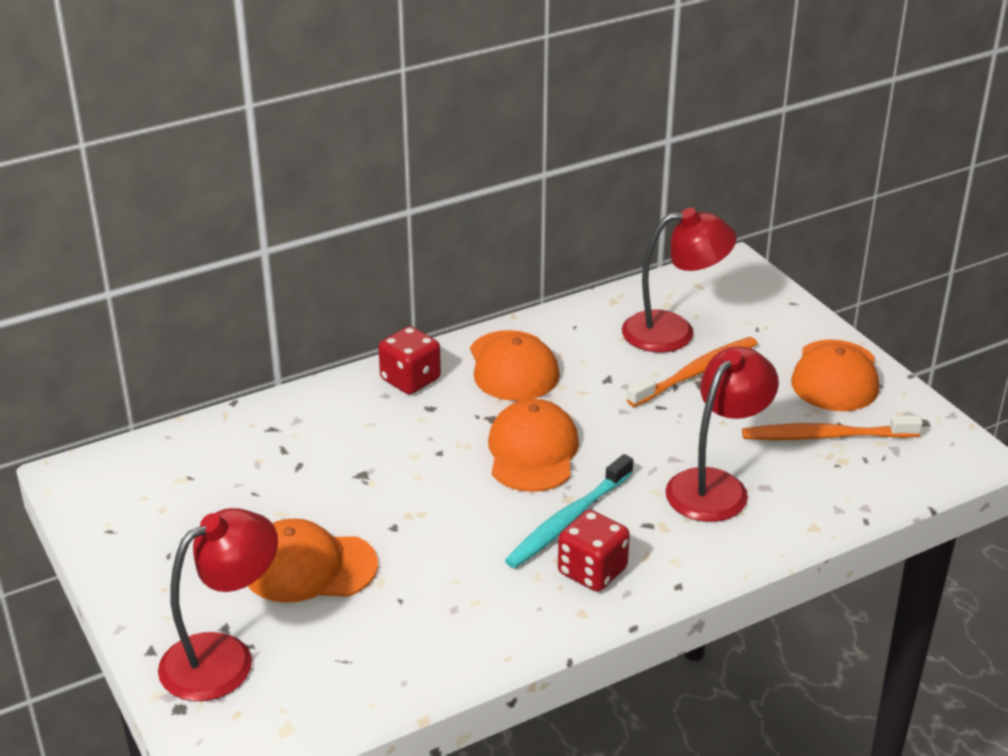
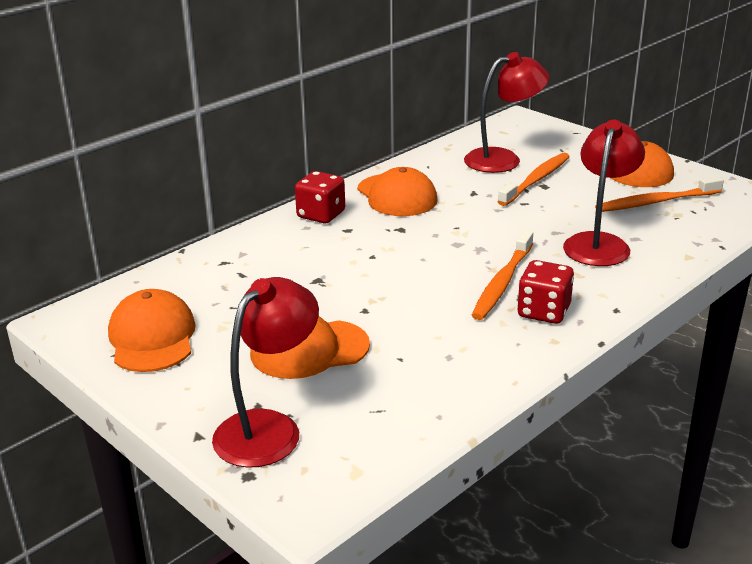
camera: 15 degrees left, 5 degrees down
orange cap [488,399,579,492] -> orange cap moved to [108,289,196,372]
turquoise toothbrush [505,454,633,568] -> orange toothbrush [472,230,533,320]

